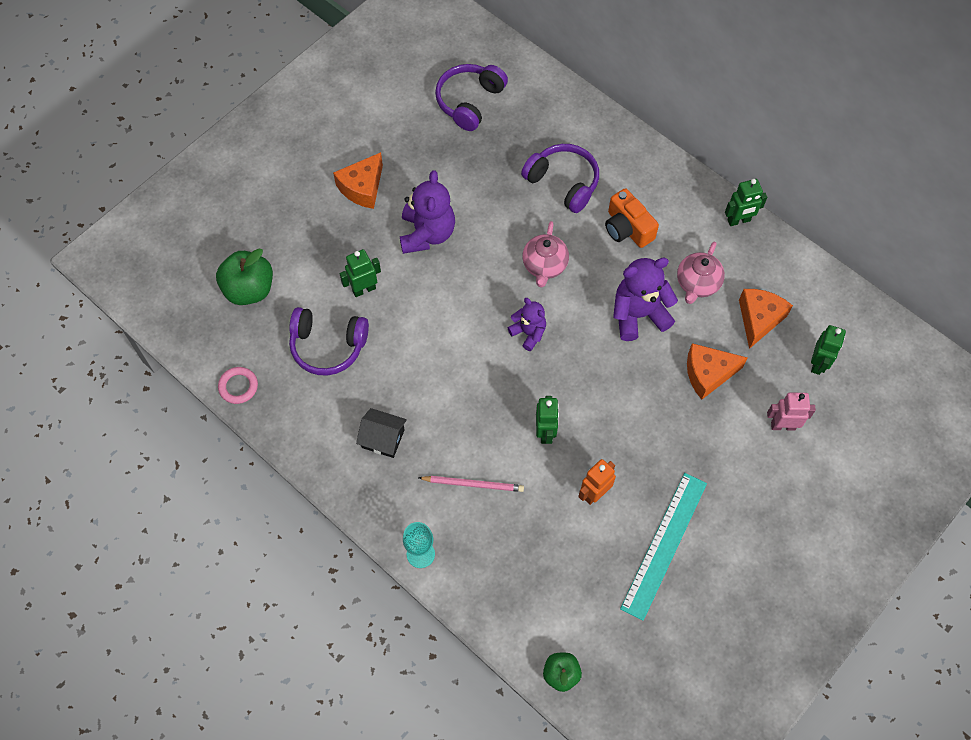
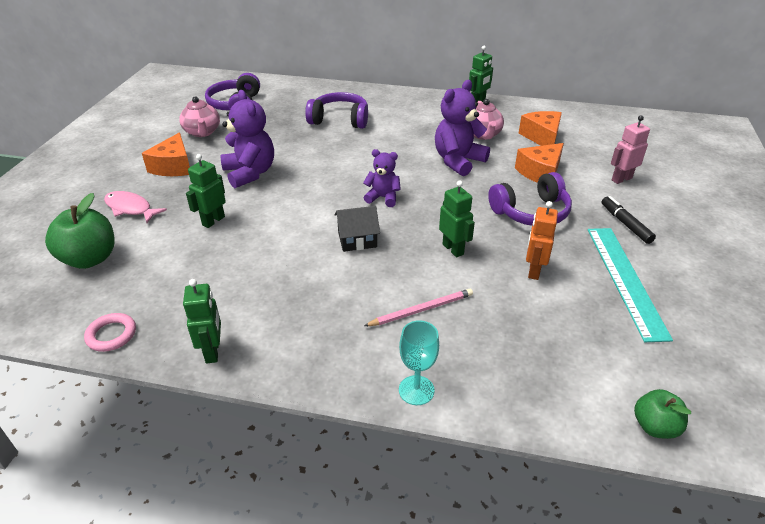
camera: 30 degrees left, 25 degrees down
purple headphones [289,307,369,376] -> purple headphones moved to [488,172,572,226]
black house [356,408,407,458] -> black house moved to [334,206,380,252]
pink teapot [522,221,569,287] -> pink teapot moved to [179,96,220,137]
orange camera [605,188,659,248] -> none
green robot [811,325,846,375] -> green robot moved to [183,279,221,364]
none -> pink fish [104,191,167,223]
none -> black marker [601,196,656,244]

